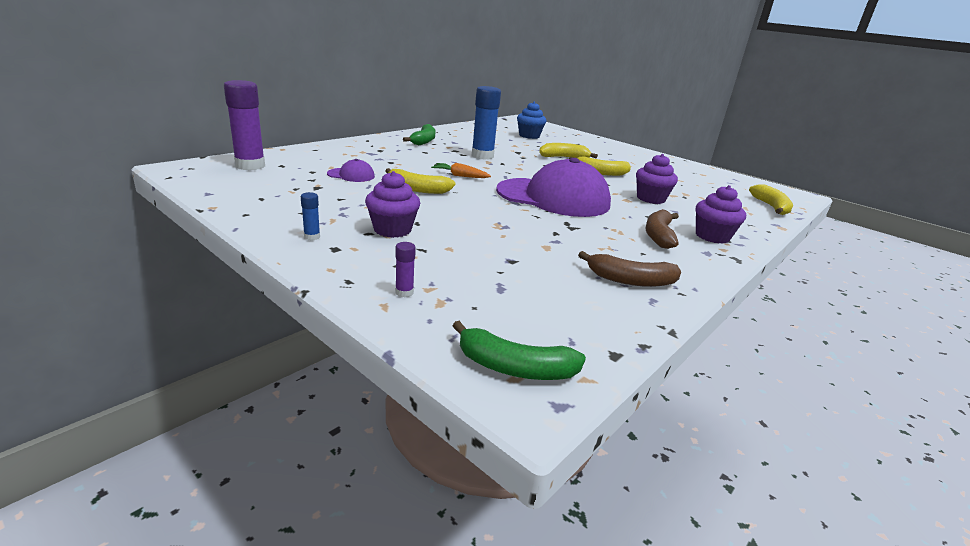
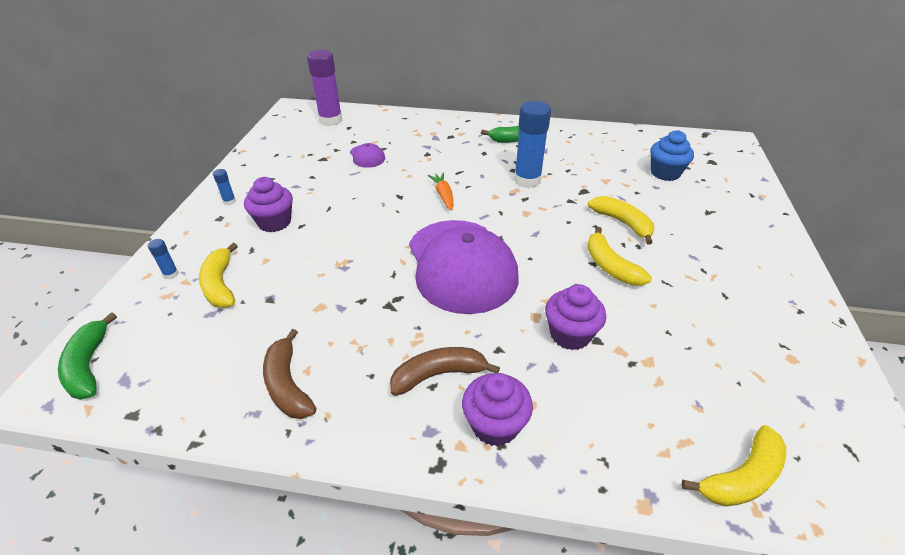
camera: 60 degrees right, 15 degrees up
yellow banana [385,168,455,194] -> yellow banana moved to [199,243,238,308]
purple glue stick [395,242,416,297] -> blue glue stick [148,239,179,279]

